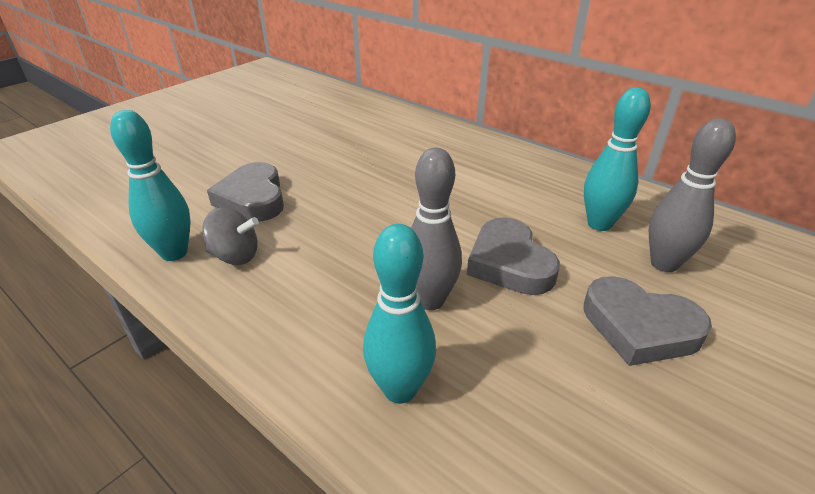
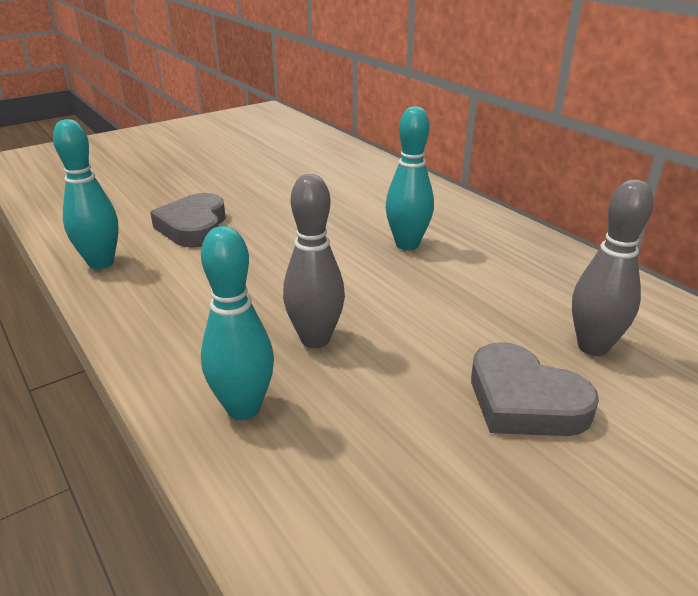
camera: 15 degrees right, 5 degrees down
grey spinning top [203,207,259,265] -> none
grey heart [467,217,560,295] -> none
turquoise bowling pin [584,88,651,231] -> turquoise bowling pin moved to [386,106,434,250]

